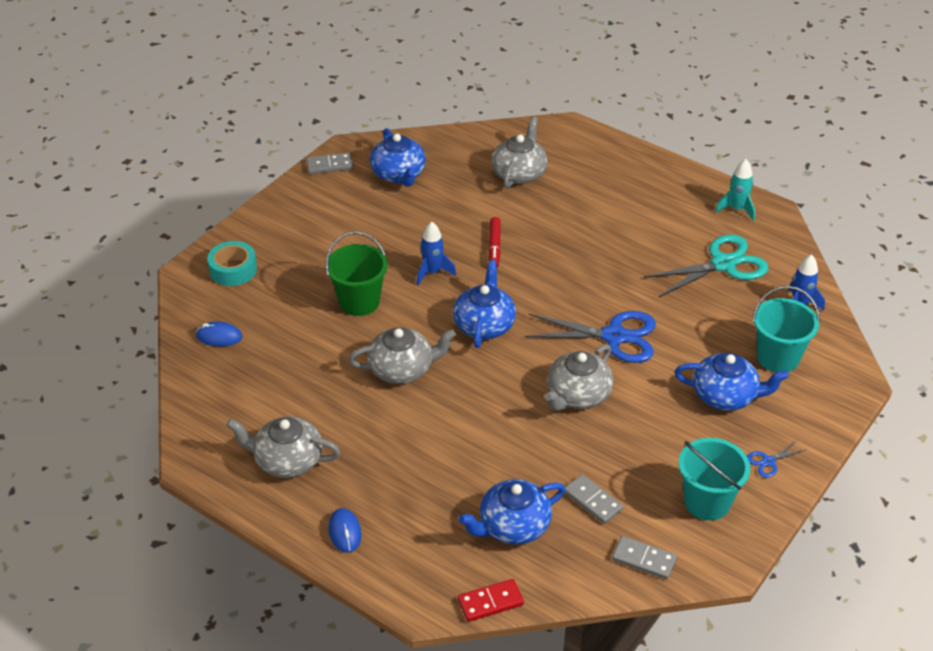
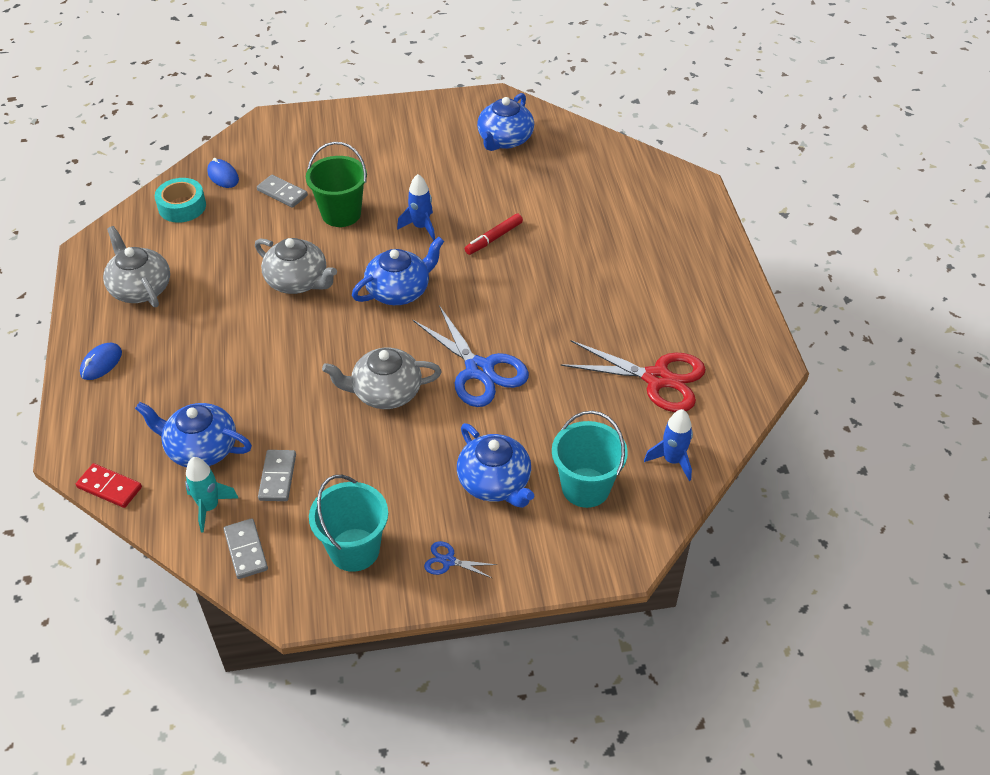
camera: 45 degrees right, 5 degrees up
turquoise tape [207,241,257,286] -> turquoise tape moved to [155,178,206,223]
grey domino [306,153,353,174] -> grey domino moved to [257,175,308,208]
grey teapot [492,117,548,189] -> none
turquoise scissors [644,234,769,297] -> red scissors [561,340,706,412]
turquoise rocket [715,159,755,221] -> turquoise rocket moved to [185,457,238,533]

